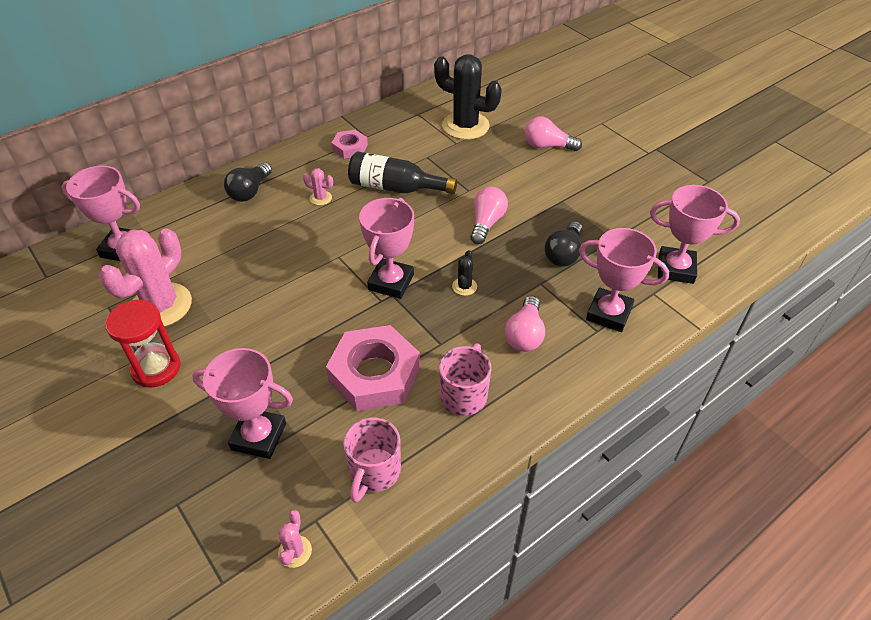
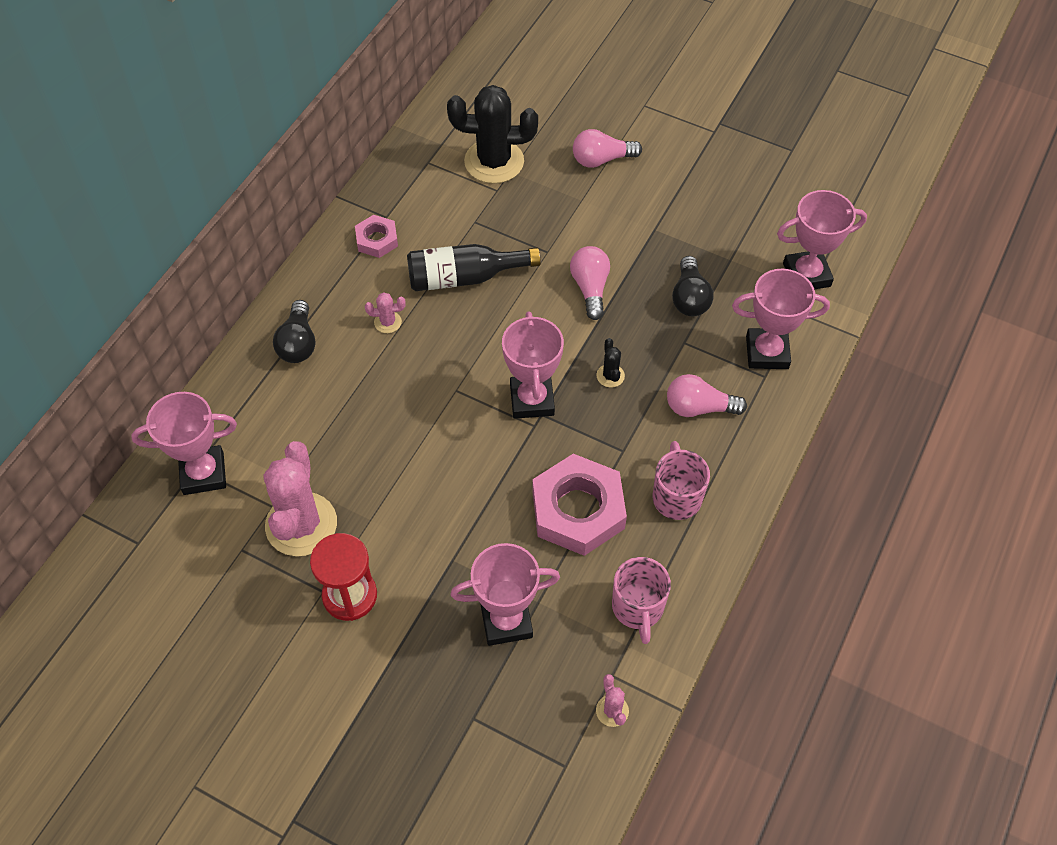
camera: 25 degrees left, 10 degrees up
pink light bulb [505,296,545,352] -> pink light bulb turned 105 degrees clockwise [667,374,747,417]

